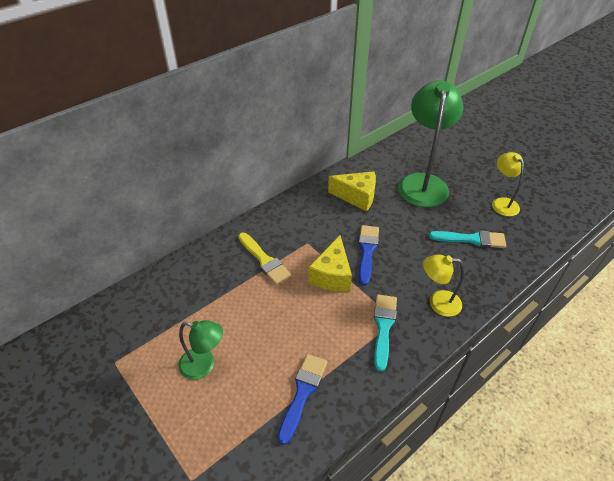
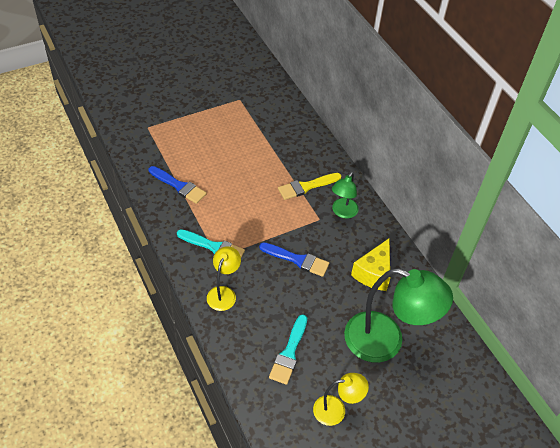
camera: 100 degrees right, 5 degrees up
green lamp [178,320,223,380] -> green lamp moved to [332,172,359,219]
yellow cheese [309,235,352,292] -> none

